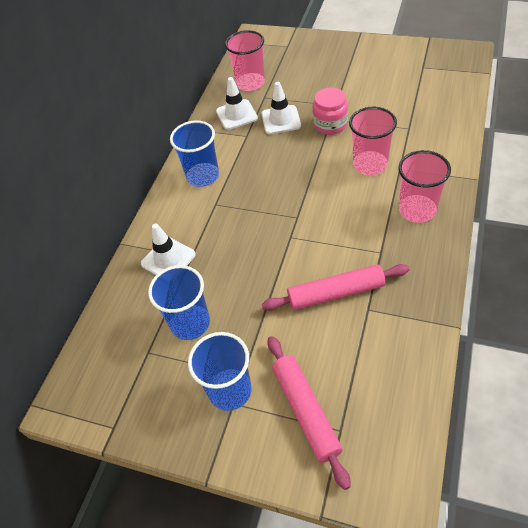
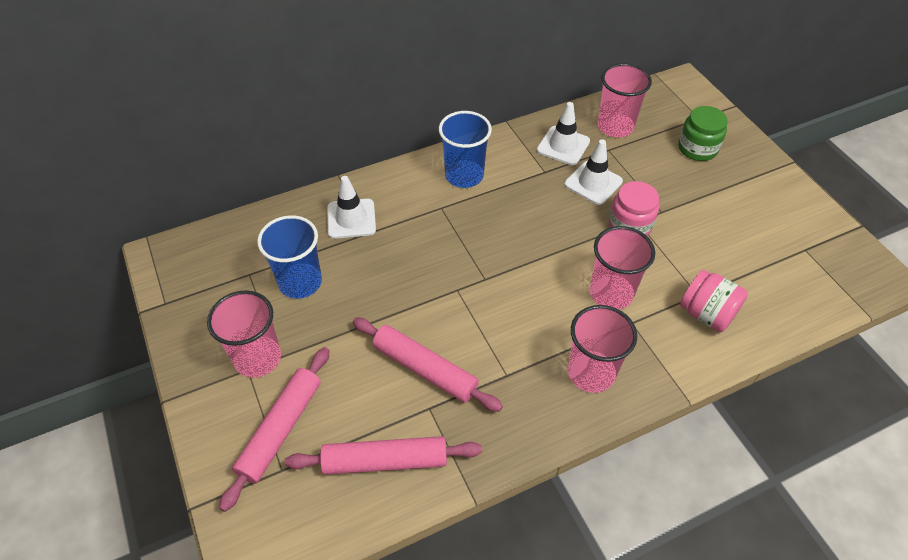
camera: 40 degrees right, 0 degrees up
blue cup [188,332,252,411] -> pink cup [207,290,281,378]
none -> pink rolling pin [285,436,482,475]
none -> green jar [678,106,728,161]
none -> pink jar [680,270,748,332]

